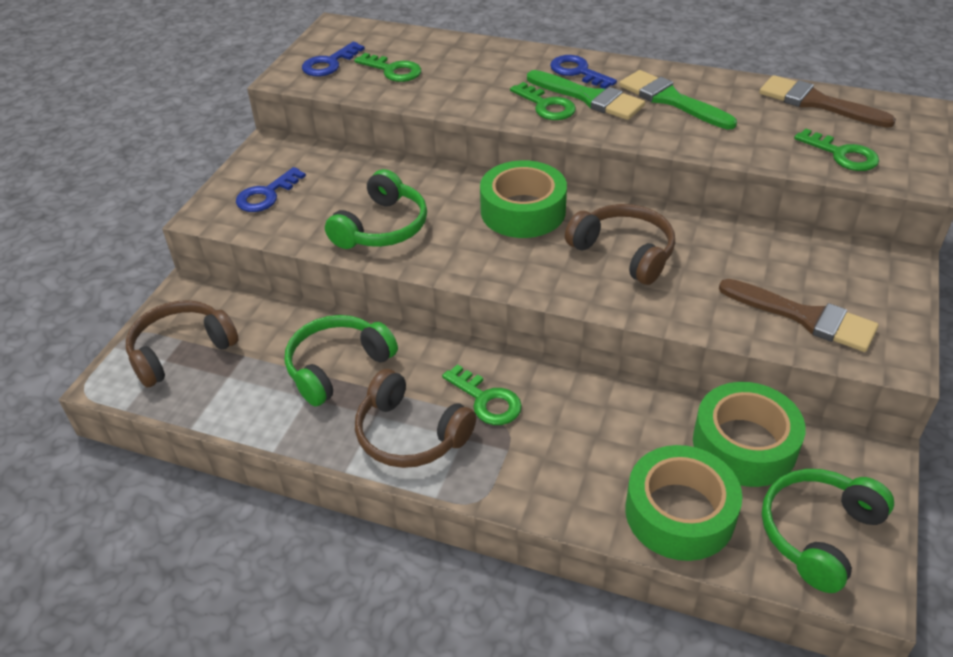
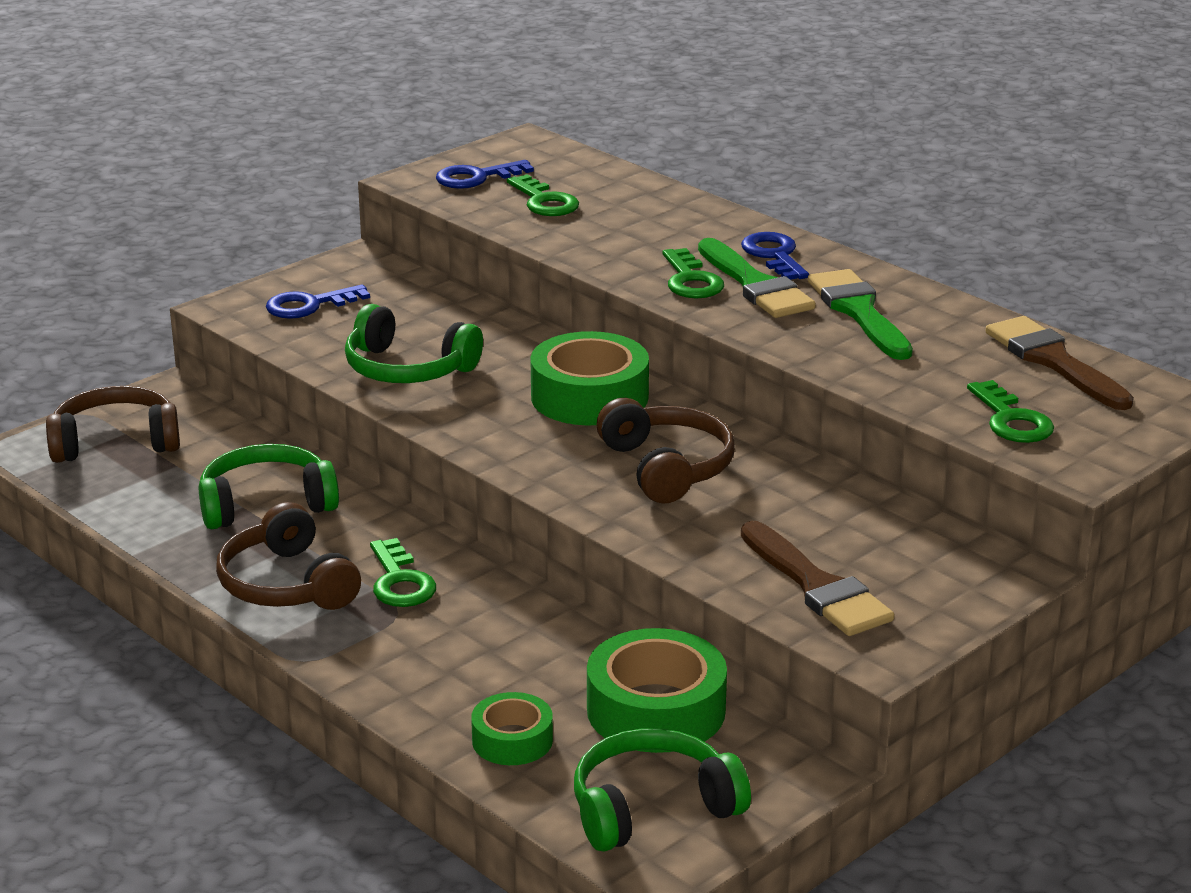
camera: 25 degrees right, 15 degrees down
green headphones [325,169,427,249] -> green headphones turned 60 degrees clockwise [345,304,483,383]
green tape [625,445,742,561] -> green tape [471,692,553,765], size x0.57

